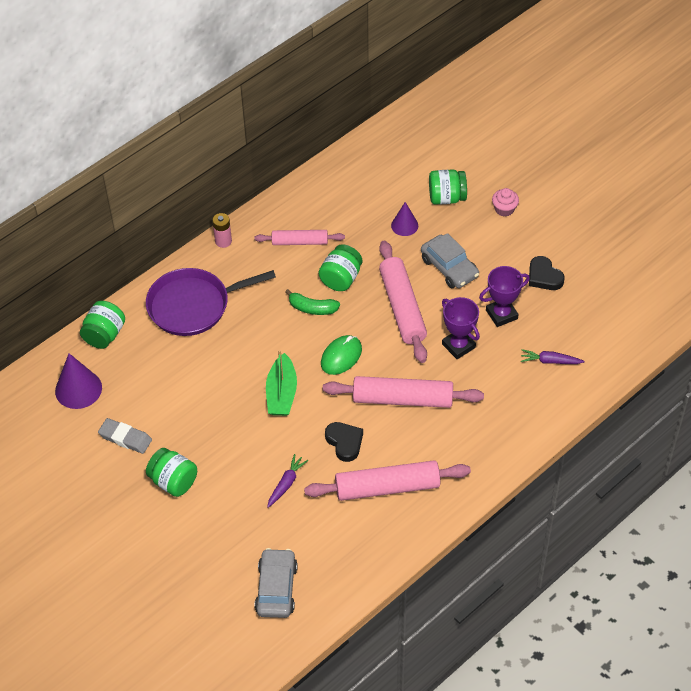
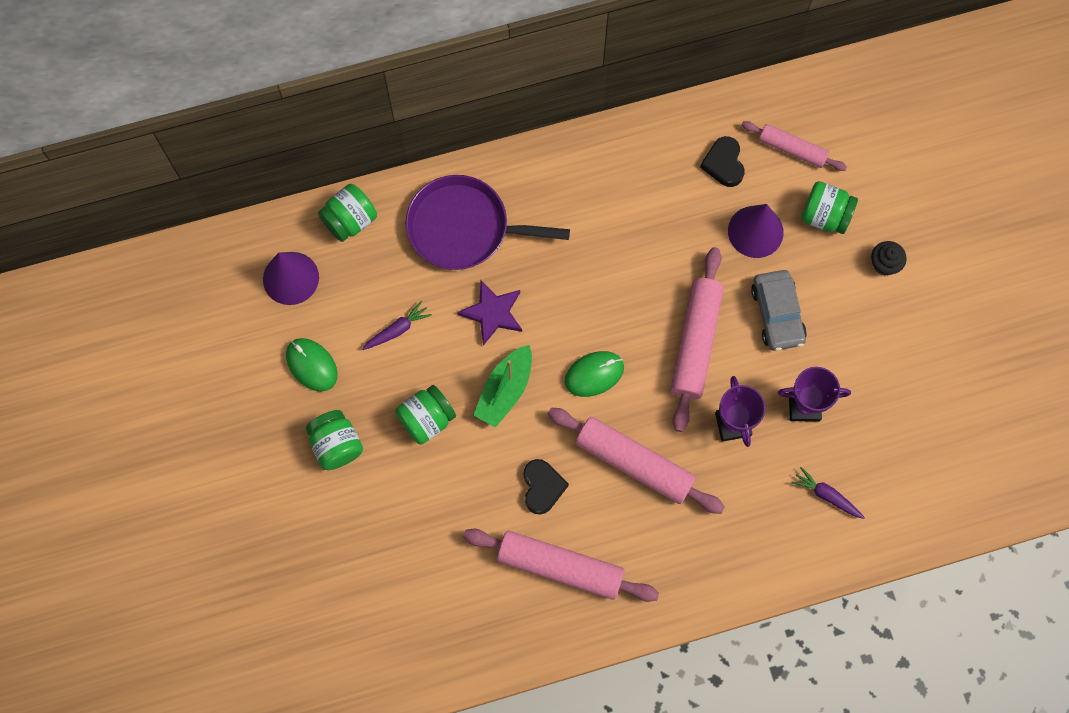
camera: 25 degrees right, 20 degrees up
grey eraser [98,418,152,454] -> green mouse [286,338,338,391]
pink battery [212,213,232,248] -> none
pink rolling pin [254,230,345,245] -> pink rolling pin moved to [741,121,847,171]
grey car [255,548,298,618] -> none
purple carrot [267,454,308,508] -> purple carrot moved to [362,301,432,350]
green banana [285,289,340,315] -> none
green jar [319,244,362,291] -> green jar moved to [395,385,456,445]
purple cone [391,202,418,236] -> purple cone [728,204,784,258], size x1.60
pink cupcake [492,188,519,216] -> black cupcake [871,241,907,276]
black heart [529,256,565,290] -> black heart moved to [700,136,745,187]
none -> purple star [457,280,522,346]

